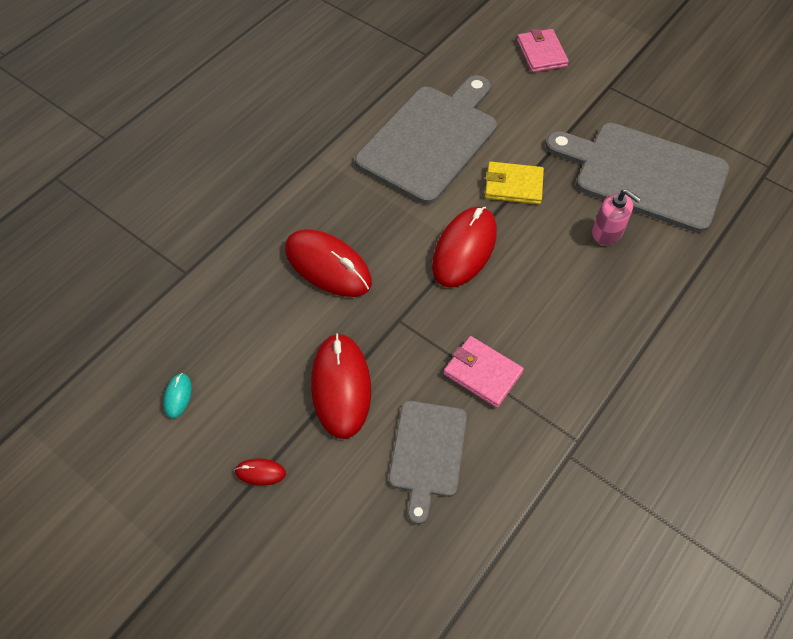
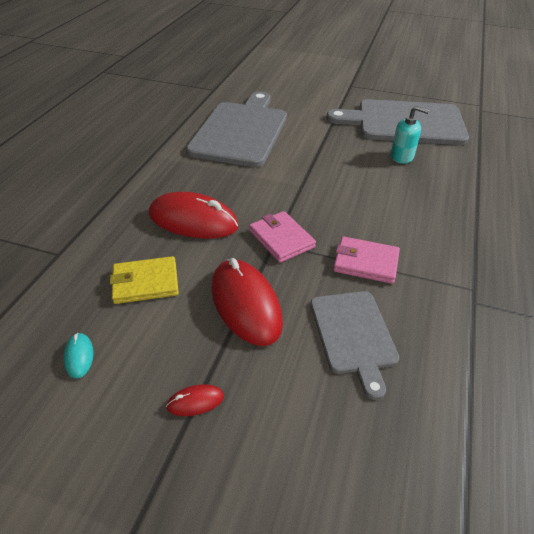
camera: 20 degrees left, 15 degrees down
red mouse [432,207,497,288] -> none
yellow wallet [485,161,544,204] -> yellow wallet moved to [110,256,179,304]
pink wallet [517,28,569,73] -> pink wallet moved to [249,211,316,263]
pink soap dispenser [592,189,641,245] -> turquoise soap dispenser [391,106,429,164]

